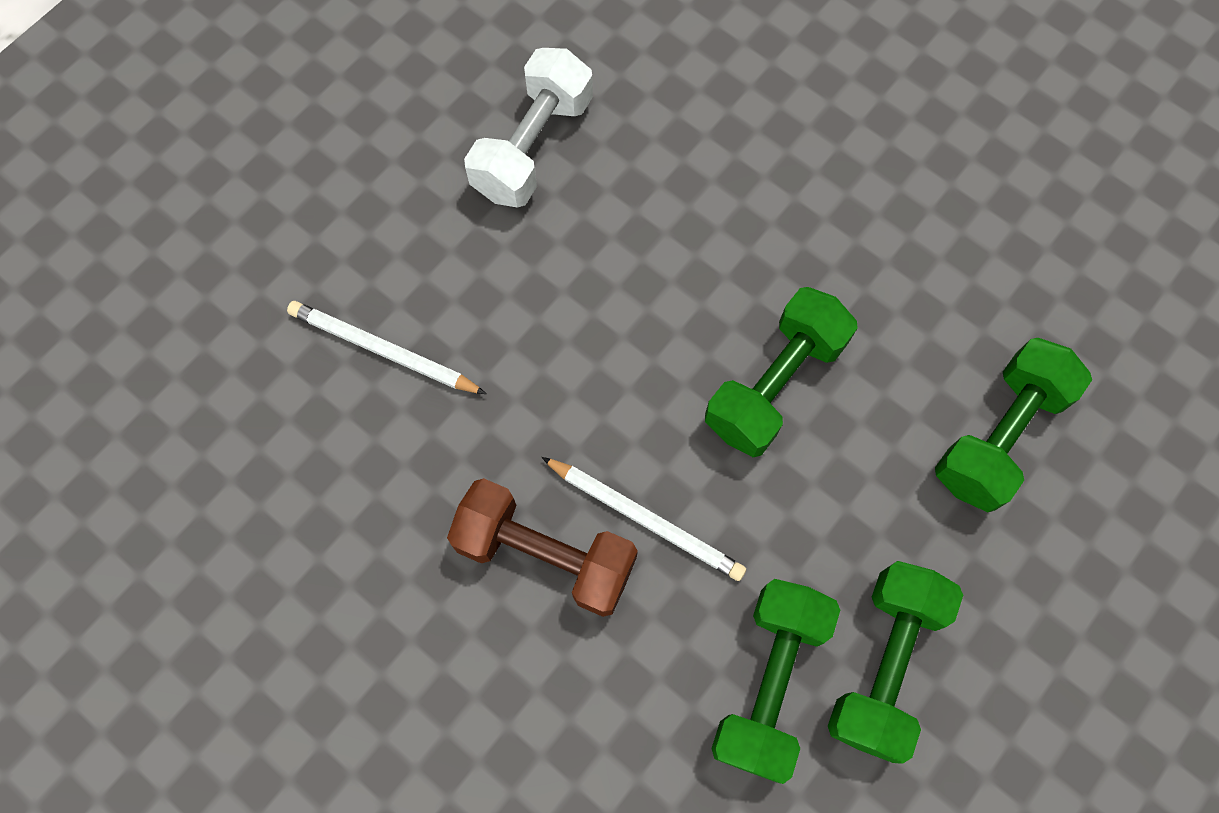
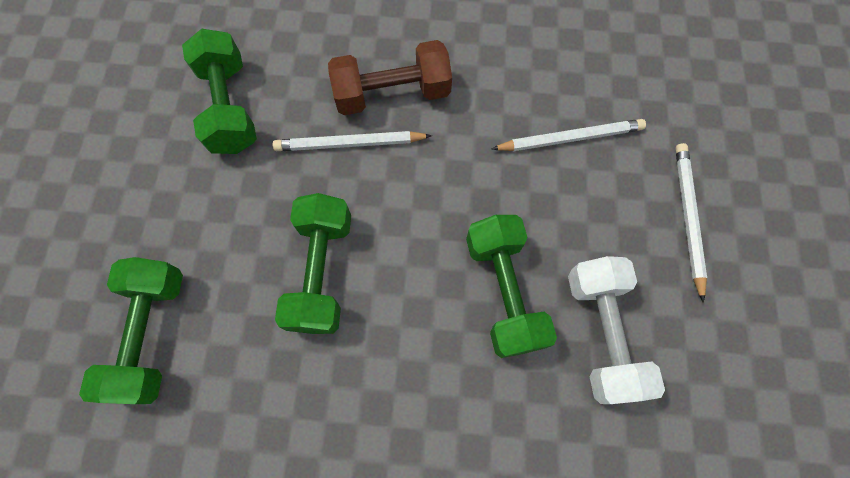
camera: 145 degrees right, 0 degrees up
green dumbbell [828,561,963,764] -> green dumbbell moved to [466,215,557,358]
none -> white pencil [675,143,707,303]

